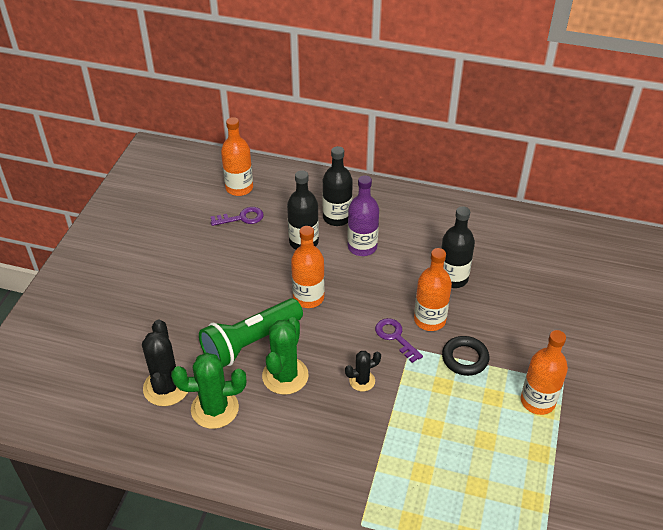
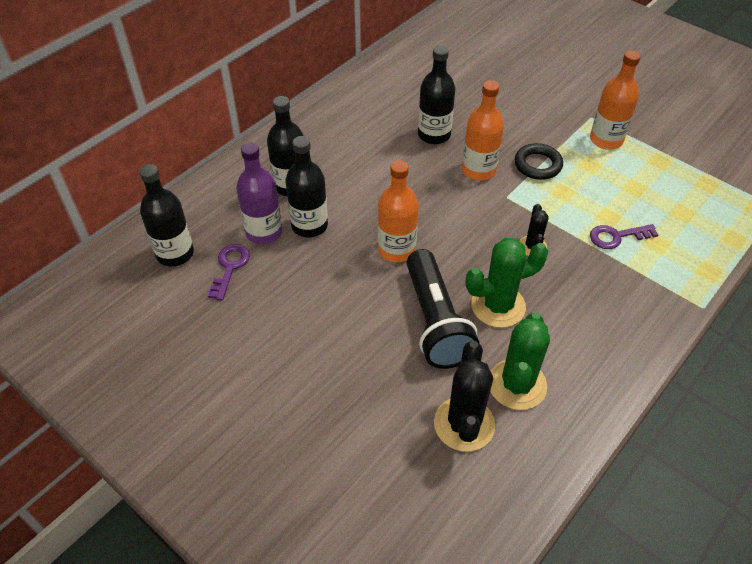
camera: 65 degrees left, 5 degrees up
black cactus [142,320,188,406] -> black cactus turned 75 degrees clockwise [434,341,495,452]
green flashlight [199,298,303,367] -> black flashlight [407,249,480,369]
orange bottle [221,117,253,196] -> black bottle [139,164,194,266]
green cactus [262,317,309,395] -> green cactus turned 60 degrees counterclockwise [465,238,548,328]
purple bottle [347,175,379,256] -> purple bottle moved to [236,143,282,244]
purple key [375,318,423,363] -> purple key moved to [590,224,658,249]

